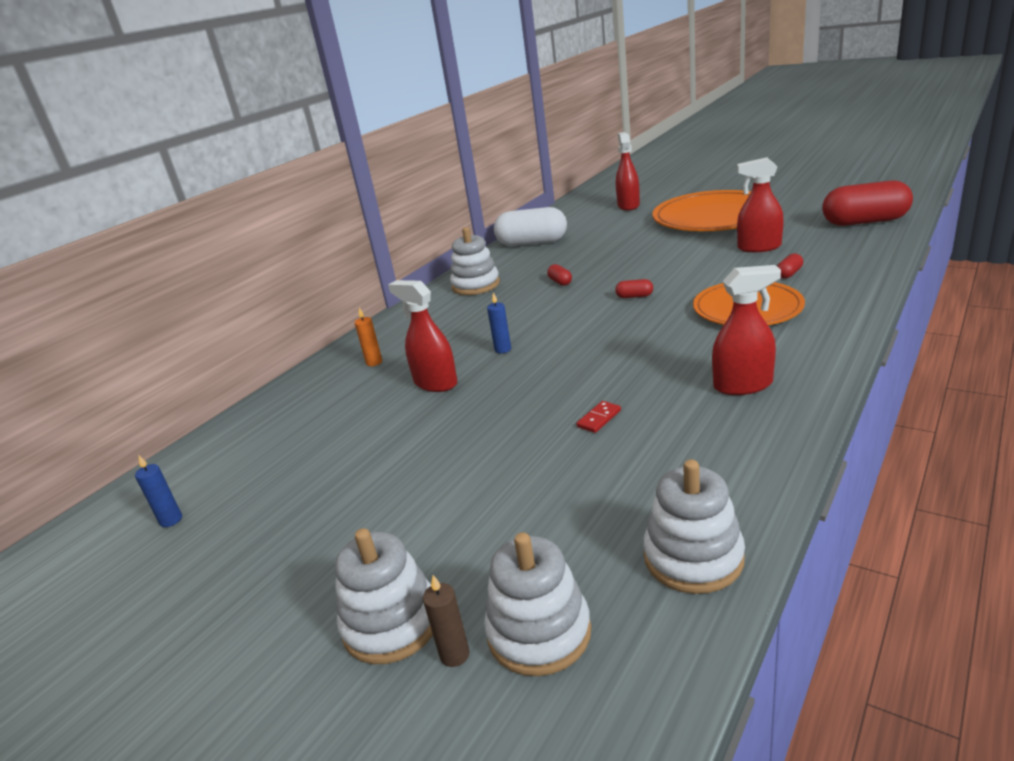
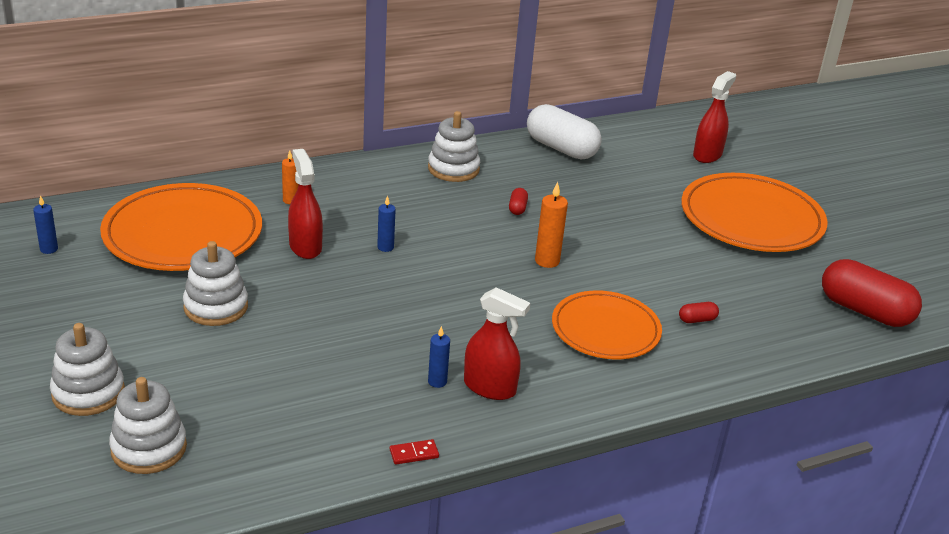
camera: 25 degrees right, 5 degrees up
brown candle [423,575,469,667] -> none
red domino [576,401,621,433] -> red domino moved to [390,439,439,464]
red capsule [615,279,653,298] -> orange candle [535,182,568,268]
white stacking toy [643,460,745,594] -> white stacking toy moved to [183,241,248,326]
red spray bottle [737,157,784,252] -> none
none -> orange plate [100,183,262,271]
none -> blue candle [428,326,450,388]

